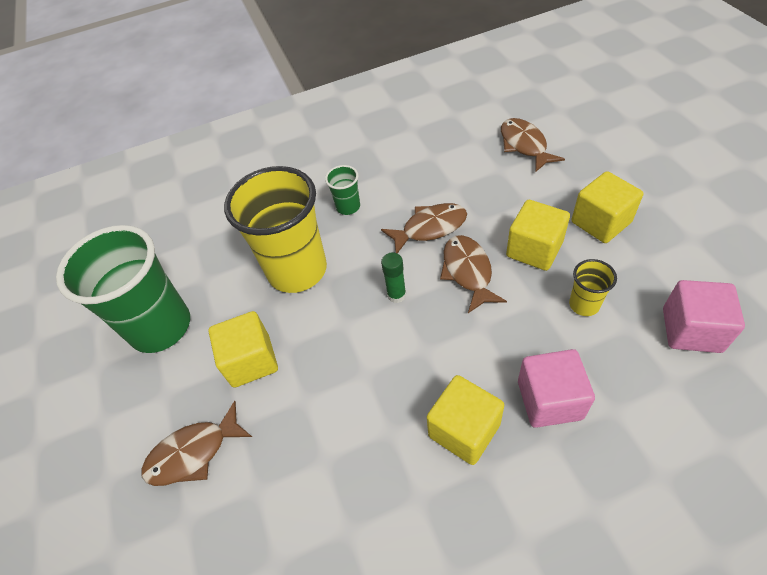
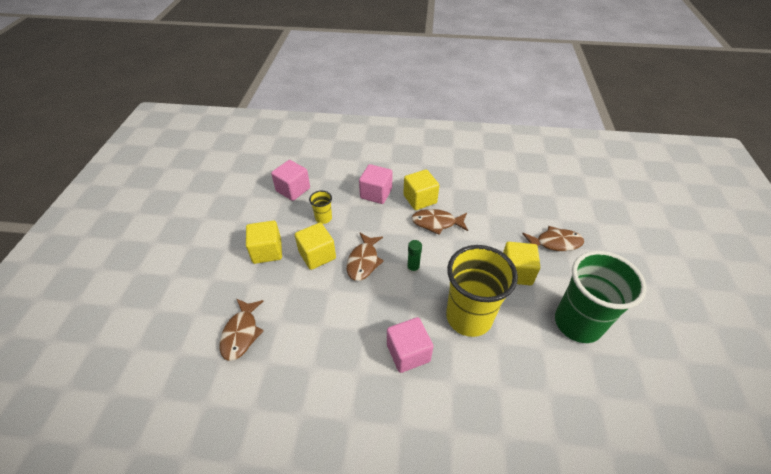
camera: 160 degrees left, 5 degrees down
green cup [325,165,360,215] -> pink cube [387,317,433,373]
brown fish [381,203,467,253] -> brown fish moved to [411,209,468,235]

